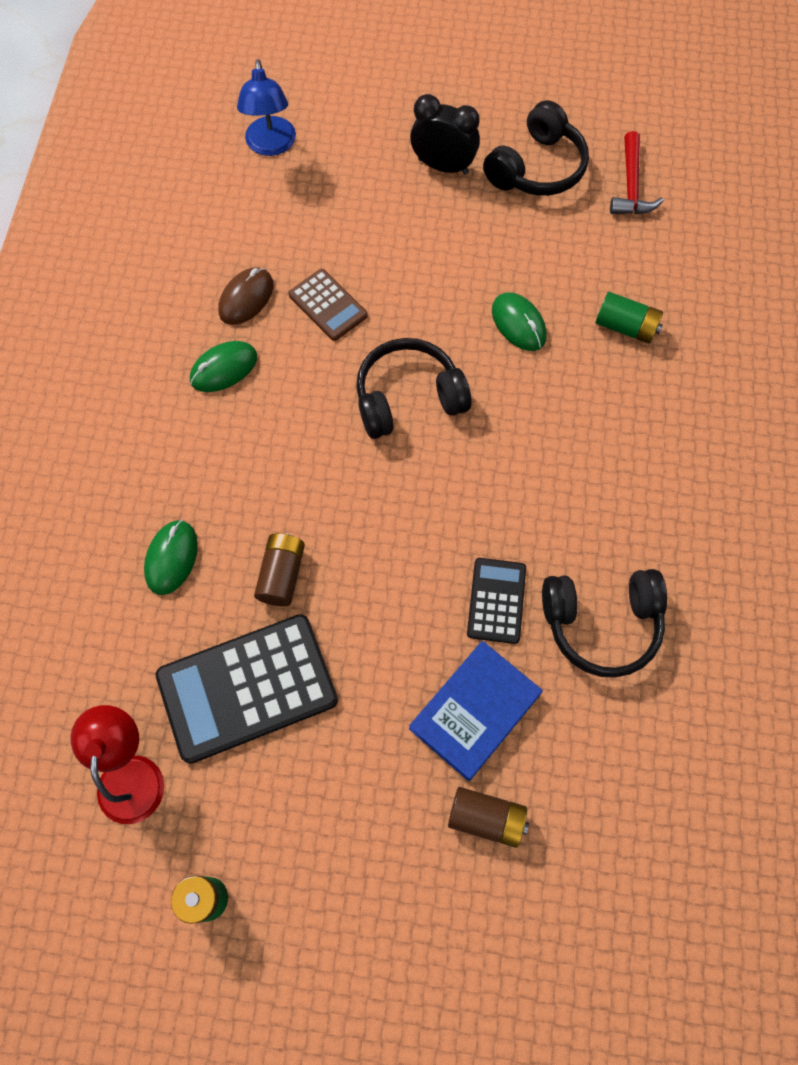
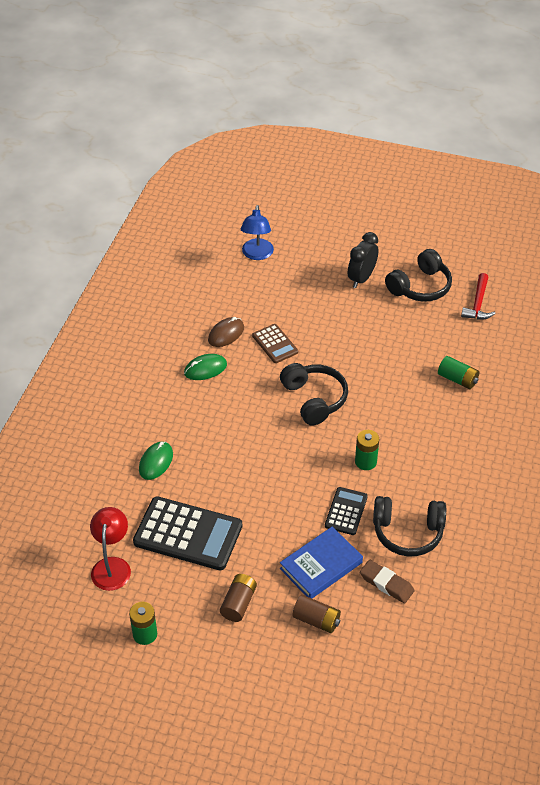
camera: 10 degrees right, 20 degrees down
black calculator [156,614,338,764] -> black calculator turned 150 degrees counterclockwise [133,496,242,571]
brown battery [254,533,305,606] -> brown battery moved to [220,574,257,622]
black headphones [356,338,472,439] -> black headphones turned 75 degrees clockwise [280,363,348,426]
black clock [410,94,480,175] -> black clock turned 90 degrees counterclockwise [348,232,378,288]
green mouse [492,292,547,351] -> none
none -> green battery [355,430,379,470]
none -> brown eraser [360,560,414,604]

